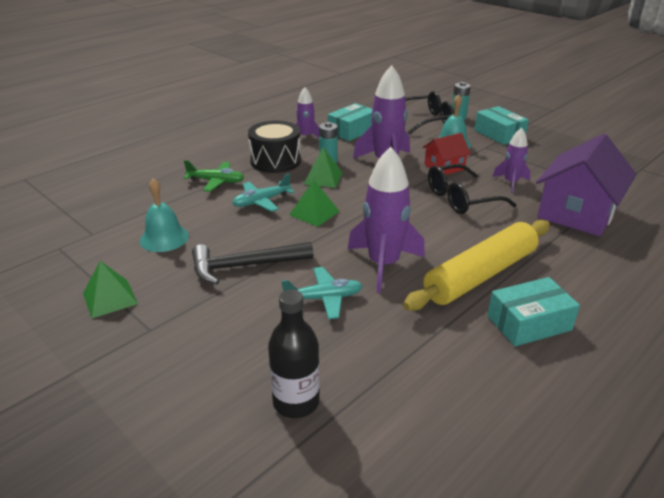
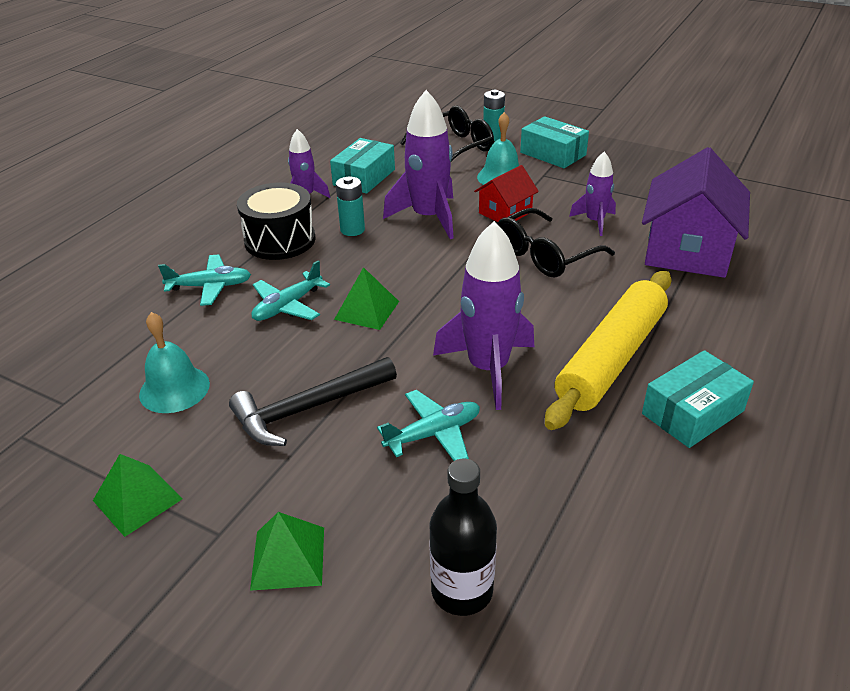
camera: 15 degrees left, 5 degrees up
green plane [184,160,245,192] -> turquoise plane [158,254,251,306]
green pyramid [304,147,343,188] -> green pyramid moved to [250,512,324,591]

